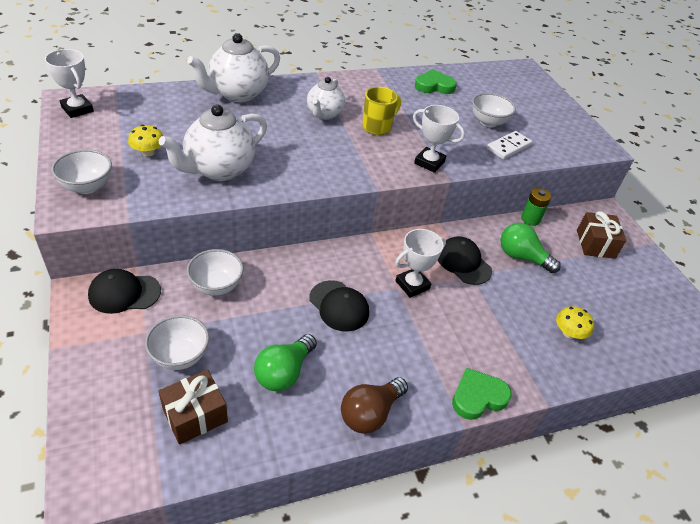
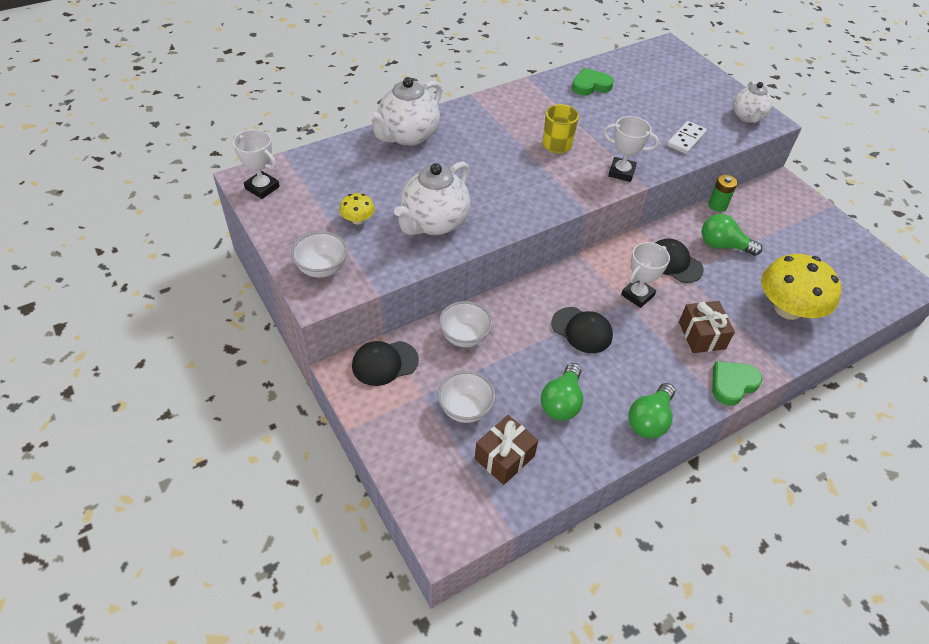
camera: 10 degrees left, 5 degrees up
white teapot [307,77,345,120] -> white teapot moved to [733,81,772,123]
brown light bulb [341,377,408,434] -> green light bulb [628,383,675,438]
white bowl [472,93,516,127] -> none
yellow mushroom [556,307,594,339] -> yellow mushroom [761,254,841,320], size x2.19
brown gift [577,211,626,259] -> brown gift moved to [679,301,735,353]

